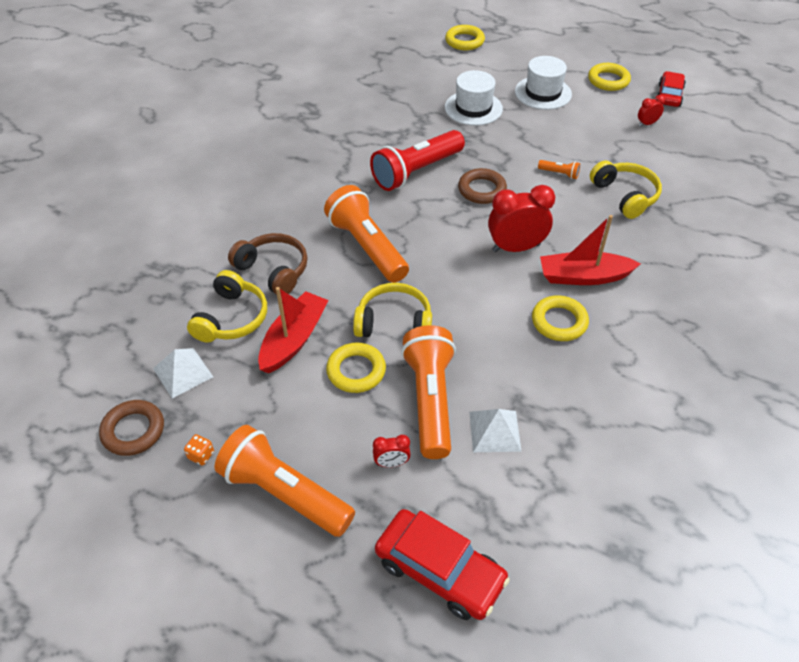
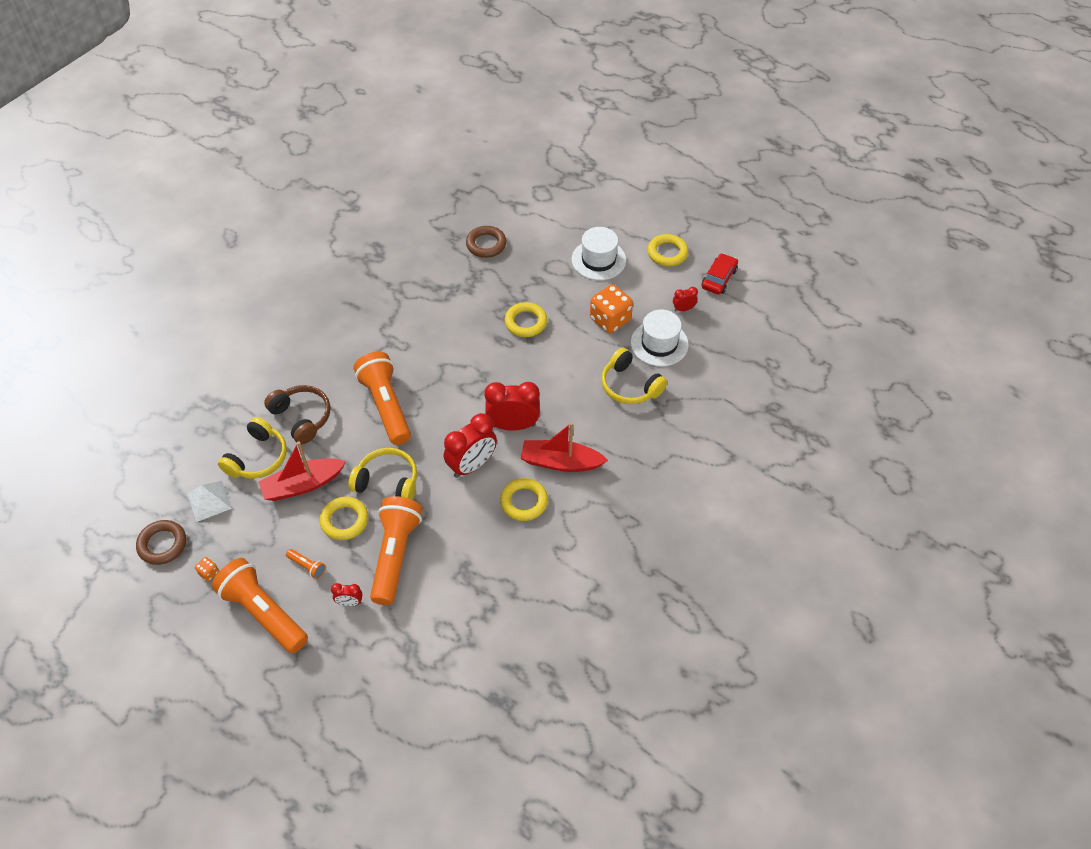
camera: 10 degrees right, 5 degrees up
red boat [258,287,329,374] -> red boat turned 150 degrees counterclockwise [258,441,346,501]
red flashlight [370,130,465,191] -> none
red car [375,509,510,620] -> none
yellow ring [445,25,485,50] -> yellow ring moved to [505,302,547,337]
white hat [445,70,503,126] -> white hat moved to [631,310,689,367]
brown ring [458,168,507,204] -> brown ring moved to [466,226,507,258]
white pyramid [469,409,522,452] -> none
orange flashlight [538,160,580,179] -> orange flashlight moved to [286,549,326,579]
yellow headphones [590,160,662,219] -> yellow headphones turned 150 degrees clockwise [601,347,667,404]
none -> red clock [444,413,497,478]
none -> orange dice [590,284,633,333]

